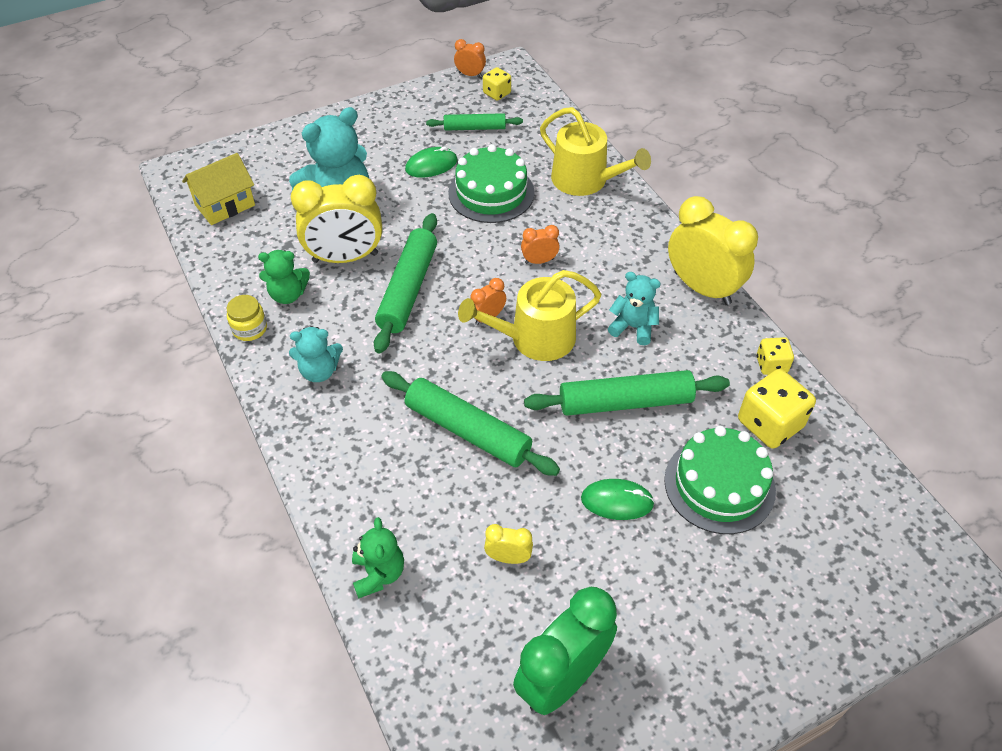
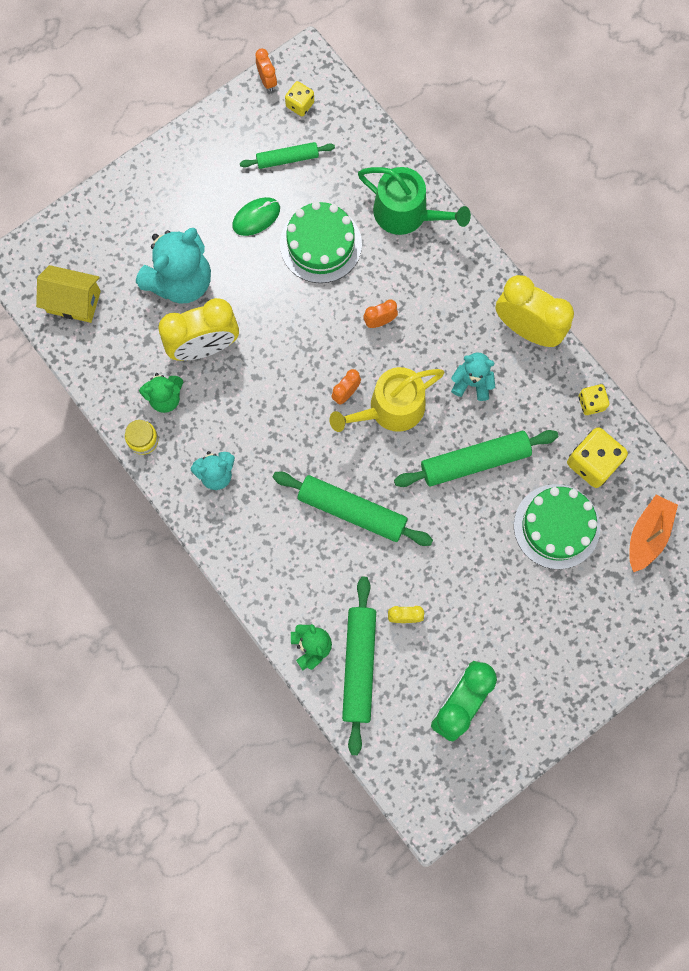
camera: 10 degrees left, 25 degrees up
yellow house [182,153,255,225] -> yellow house turned 60 degrees clockwise [36,265,101,323]
green rolling pin [374,213,437,354] -> green rolling pin moved to [342,577,376,755]
orange clock [454,39,486,77] -> orange clock turned 60 degrees clockwise [255,48,277,91]
yellow watering can [540,107,651,196] -> green watering can [358,167,471,235]
green mouse [581,479,655,520] -> none
none -> orange boat [629,495,678,572]

